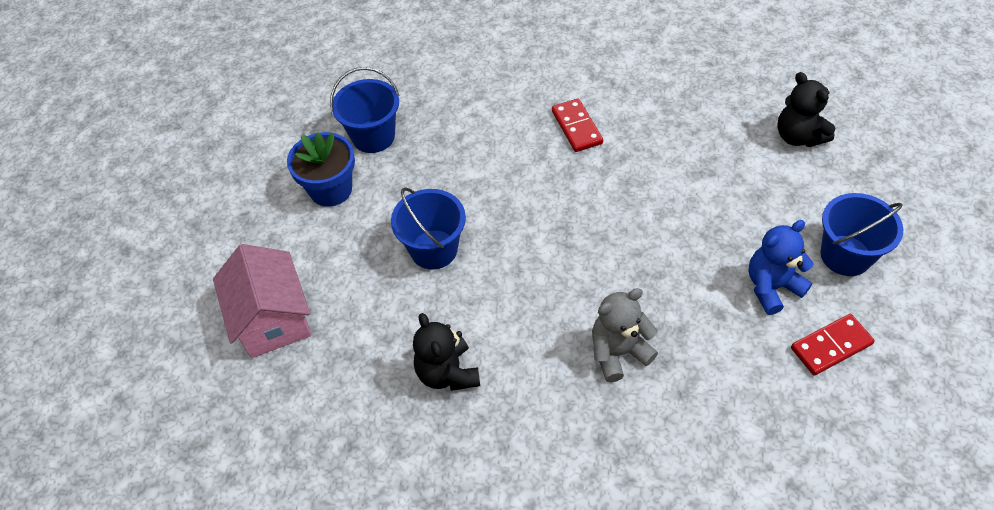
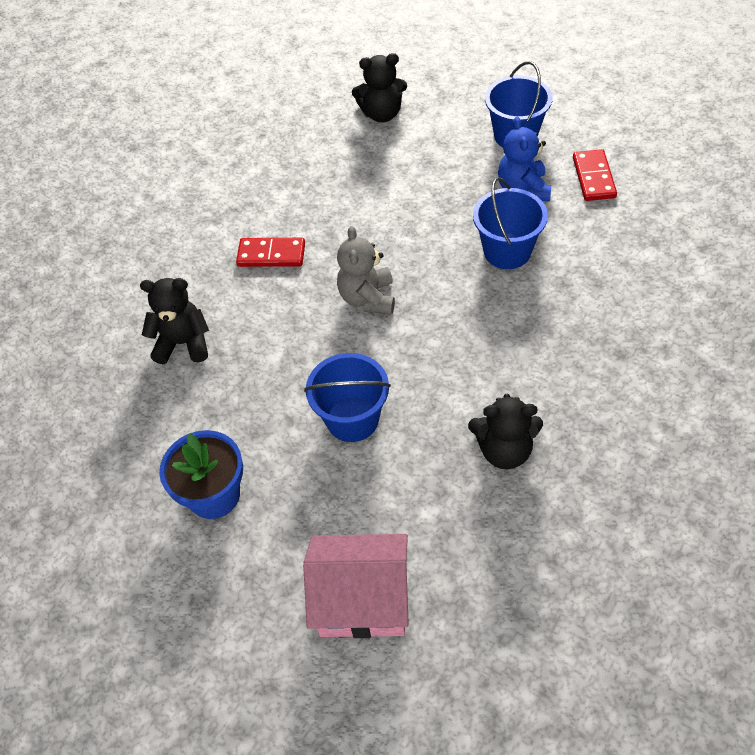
camera: 65 degrees left, 0 degrees up
blue bucket [330,67,399,153] -> blue bucket moved to [473,177,548,269]
grey teddy bear [592,288,658,382] -> grey teddy bear moved to [337,226,395,314]
none -> black teddy bear [140,278,209,364]

